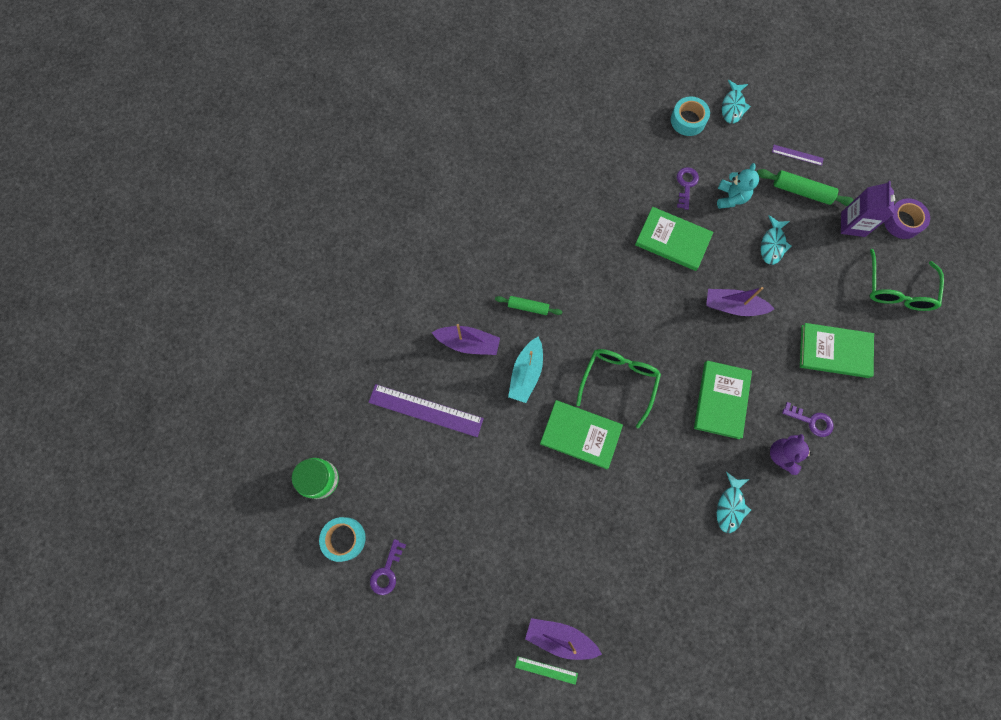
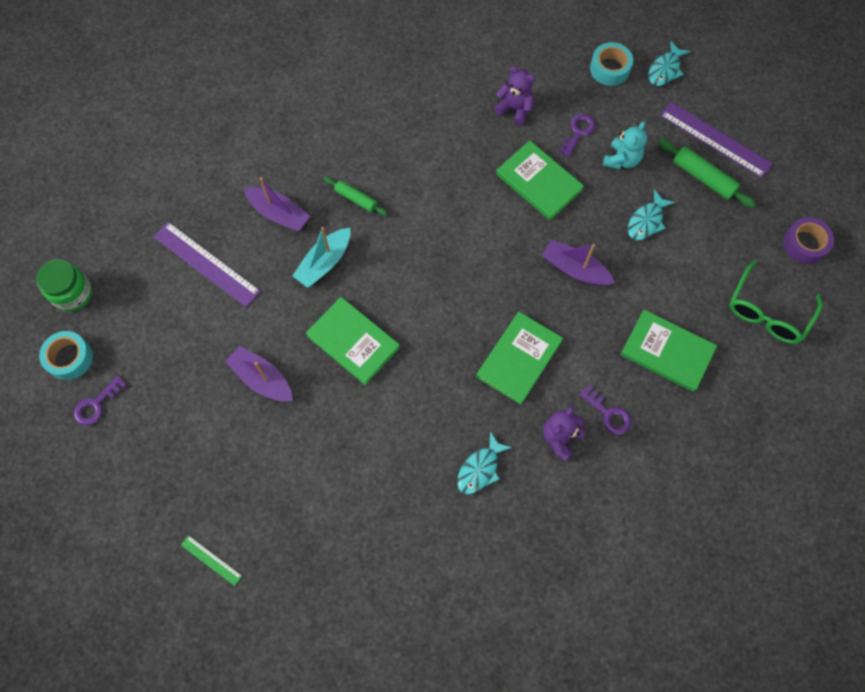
camera: 20 degrees right, 5 degrees down
purple boat [525,618,602,660] -> purple boat moved to [225,346,293,402]
green glasses [576,349,661,428] -> none
purple ruler [772,145,824,166] -> purple ruler [660,102,773,178], size x2.04
purple carton [841,181,895,237] -> none
none -> purple teddy bear [494,66,535,125]

